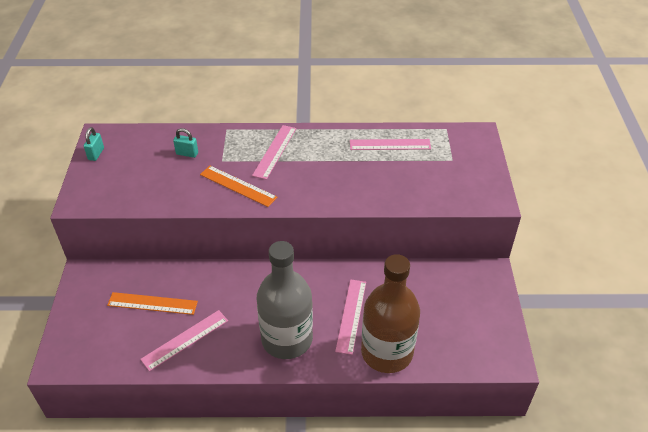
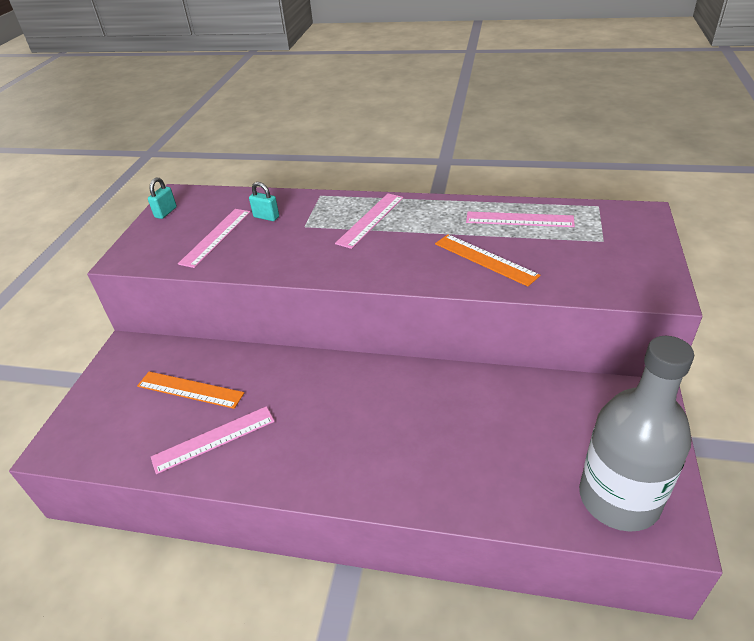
camera: 15 degrees right, 5 degrees down
orange ruler [200,166,278,207] -> orange ruler moved to [435,234,541,287]
grey bottle [257,241,313,359] -> grey bottle moved to [579,336,694,532]
pink ruler [335,279,366,355] -> pink ruler moved to [178,209,251,268]
brown bottle [361,254,420,373] -> none

